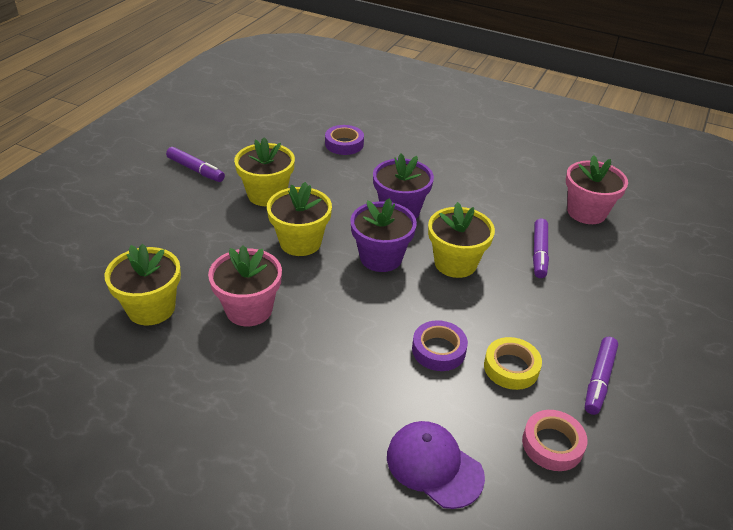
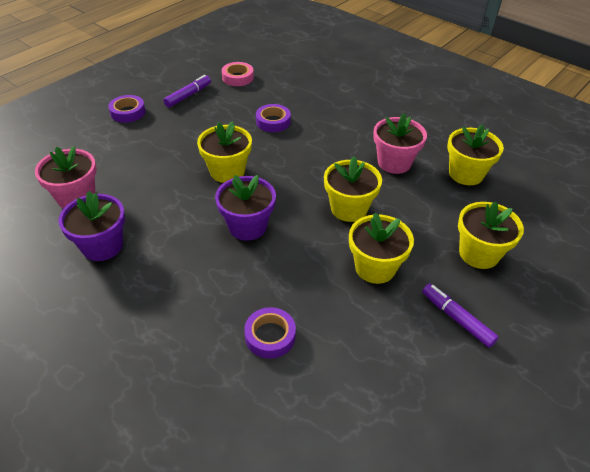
camera: 165 degrees left, 5 degrees up
purple flower pot [350,198,417,272] -> purple flower pot moved to [59,191,125,261]
purple cap [387,421,485,509] -> none
yellow tape [484,337,542,390] -> none
purple marker [533,219,549,278] -> none
none -> purple tape [108,95,145,123]
none -> yellow flower pot [458,201,524,269]

